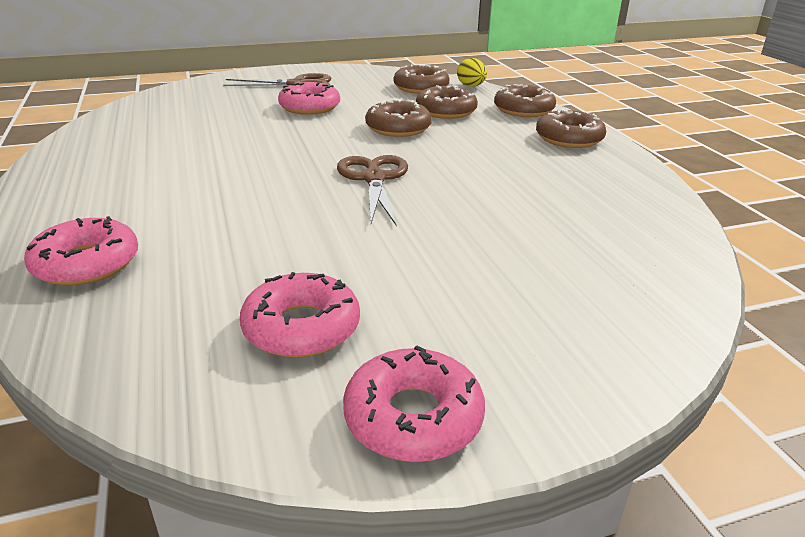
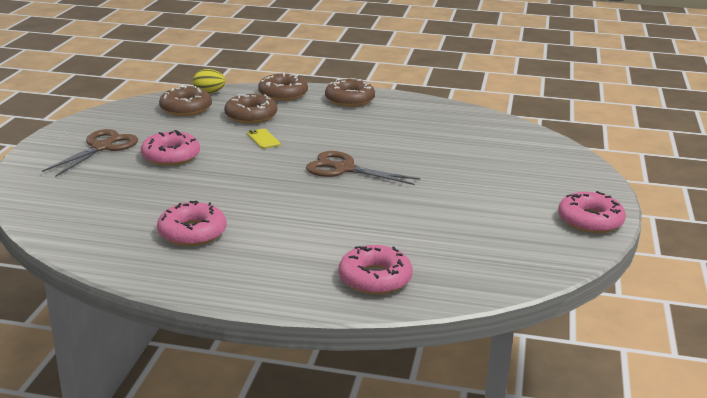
camera: 60 degrees left, 5 degrees down
pink donut [240,272,360,358] -> pink donut moved to [157,201,226,246]
brown donut [365,99,432,137] -> yellow phone [247,129,280,149]

